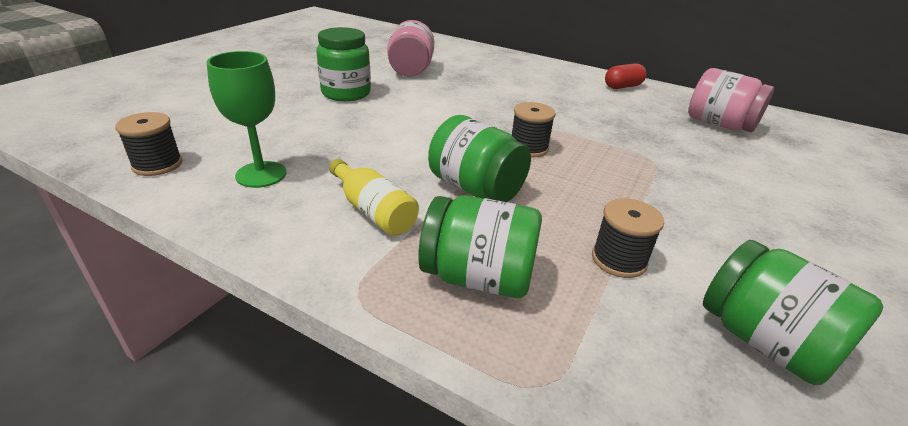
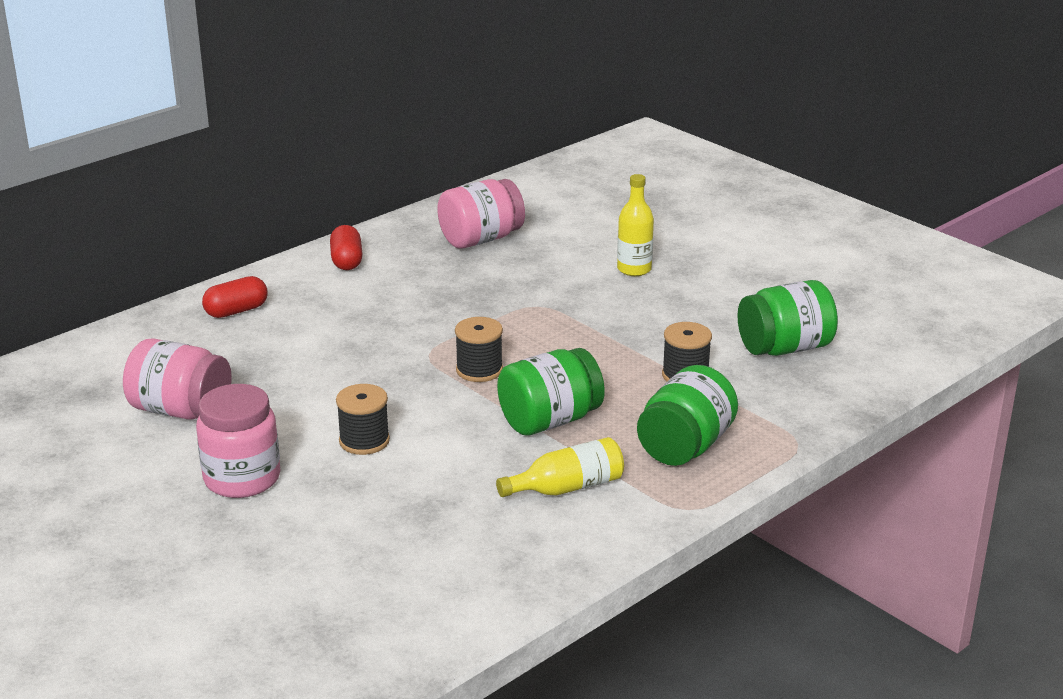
camera: 70 degrees left, 5 degrees down
black spool [115,112,182,176] -> black spool moved to [336,384,390,455]
green goblet [207,51,286,188] -> none
green jar [316,27,371,101] -> pink jar [196,384,280,498]
none -> red capsule [202,276,268,318]
none -> yellow bottle [617,174,654,276]

